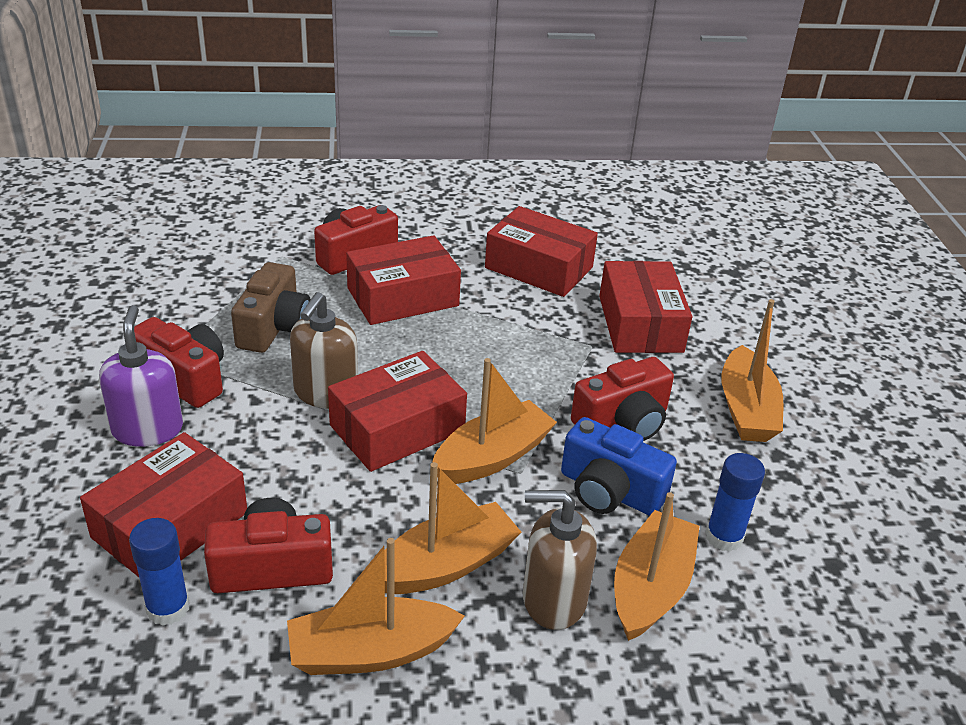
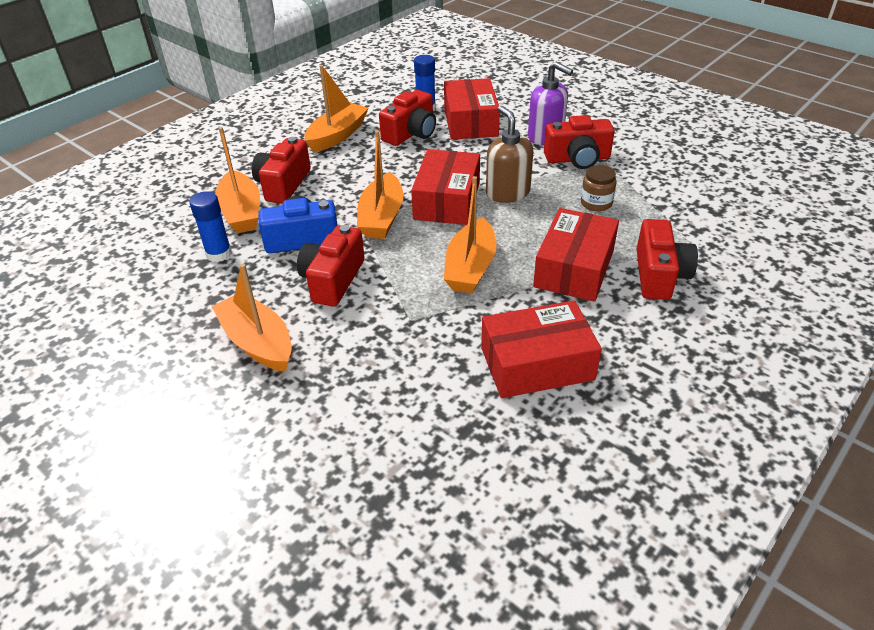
camera: 140 degrees right, 5 degrees up
brown camera [231,262,311,353] -> brown jar [581,165,617,211]
orange boat [385,462,521,594] -> orange boat moved to [444,176,497,293]
brown soap dispenser [523,490,597,630] -> red camera [252,137,311,204]
red box [599,261,692,353] -> none

